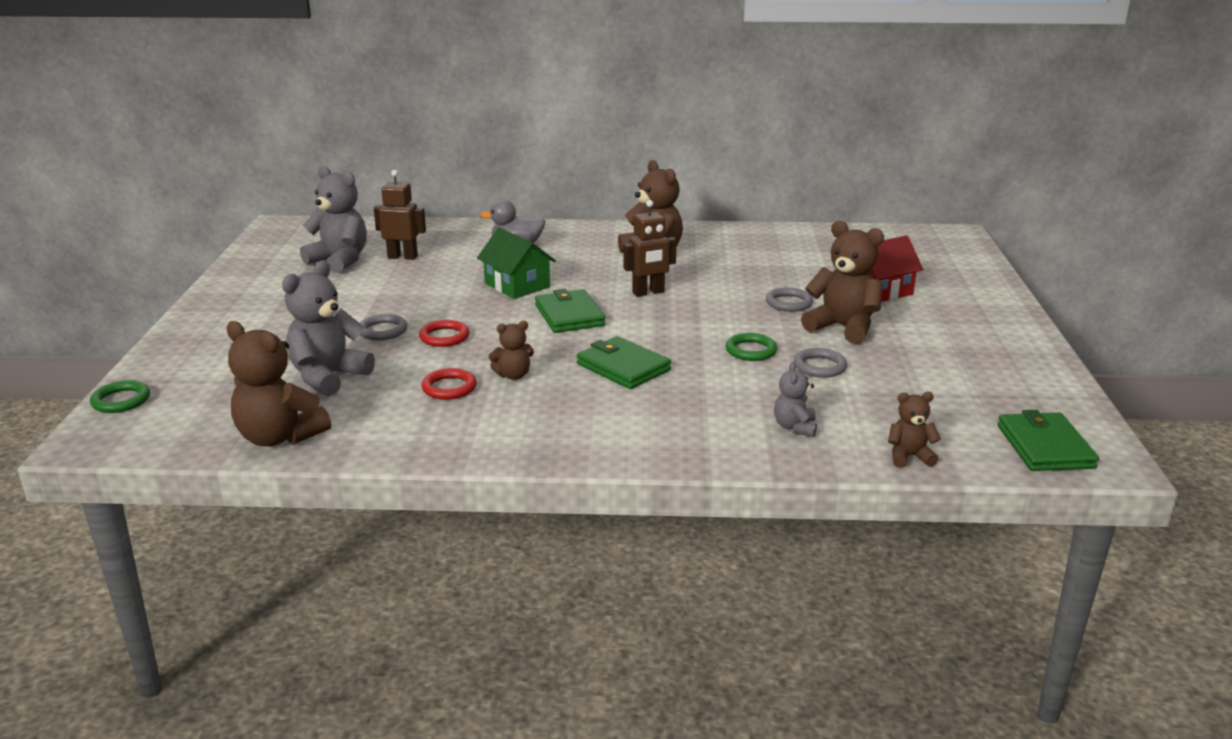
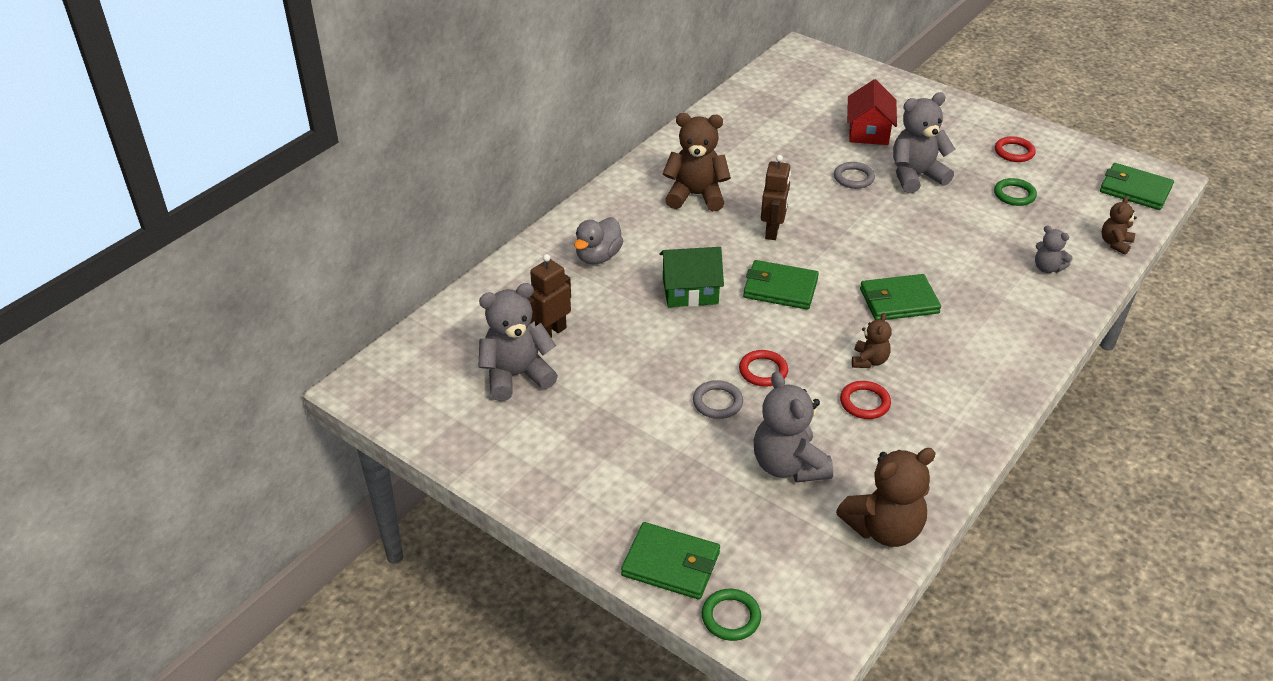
camera: 55 degrees left, 15 degrees up
green ring [726,333,777,361] -> green ring moved to [994,178,1037,206]
grey ring [794,348,847,378] -> none
brown teddy bear [801,221,884,344] -> grey teddy bear [893,92,955,193]
none -> green wallet [621,522,720,599]
none -> red ring [995,136,1036,162]

